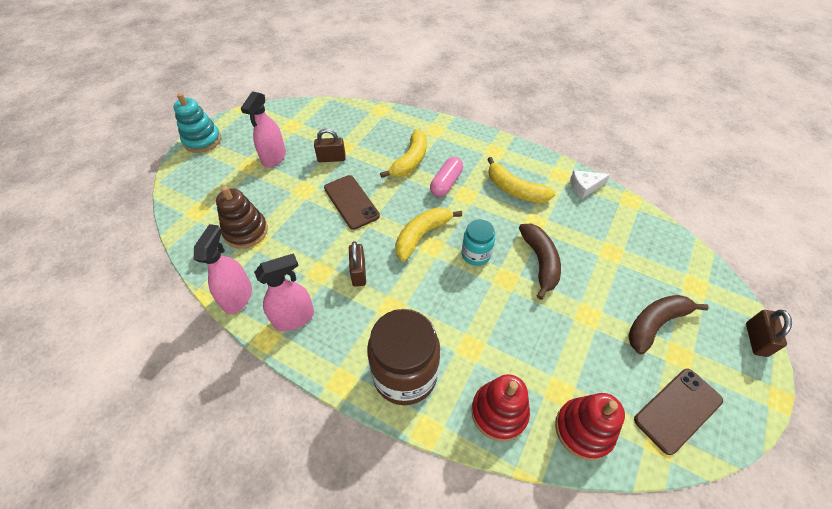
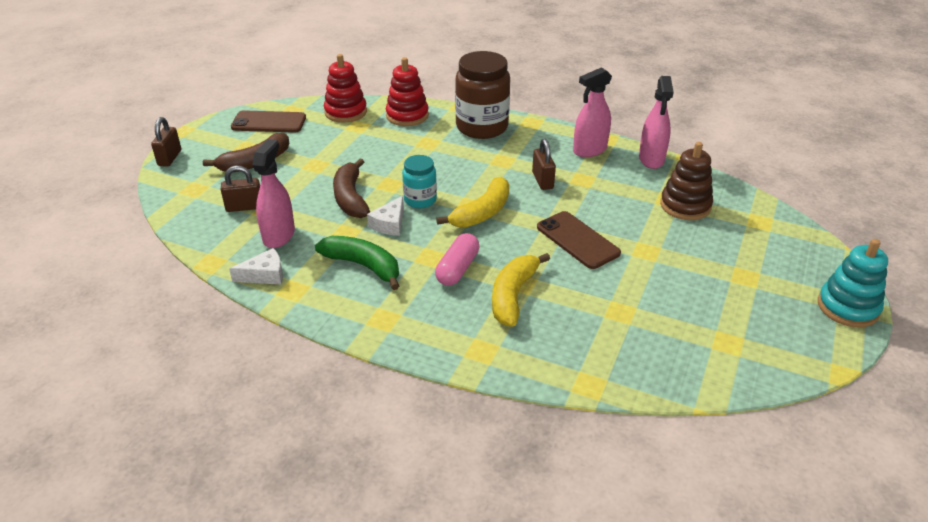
camera: 175 degrees right, 15 degrees down
pink spray bottle [241,91,286,168] -> pink spray bottle moved to [252,139,295,248]
brown padlock [314,128,346,162] -> brown padlock moved to [220,166,260,212]
yellow banana [487,157,555,203] -> green banana [315,236,399,290]
brown phone [634,369,723,455] -> brown phone turned 45 degrees clockwise [231,110,306,133]
none -> white cheese [367,196,404,236]

